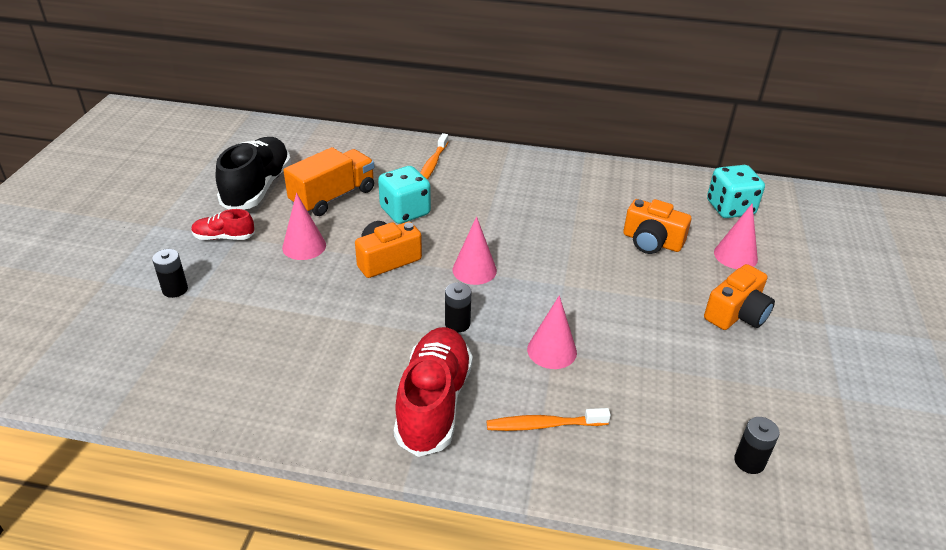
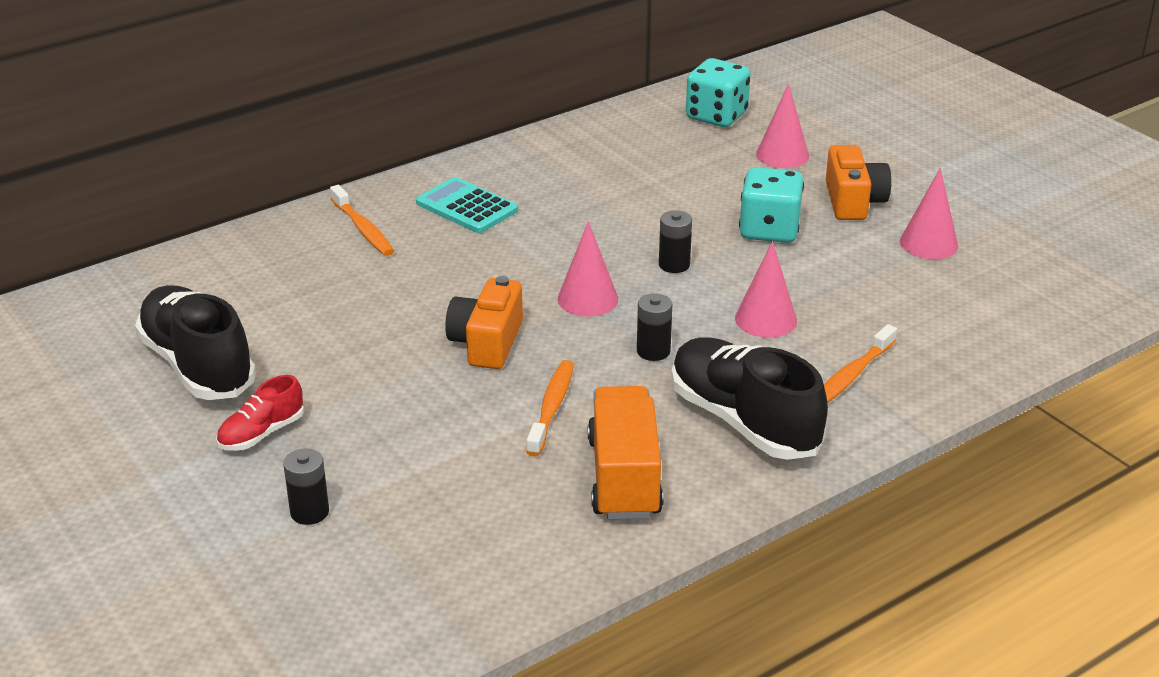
camera: 45 degrees left, 5 degrees down
pink cone [282,193,326,260] -> pink cone moved to [900,168,958,259]
orange truck [283,147,374,216] -> orange truck moved to [588,386,663,520]
turquoise dice [378,166,431,224] -> turquoise dice moved to [739,167,804,243]
red shoe [394,327,473,457] -> black shoe [671,337,828,460]
orange camera [623,199,691,254] -> none
black battery [734,417,780,474] -> black battery moved to [659,211,692,273]
none -> turquoise calculator [416,177,518,233]
none -> orange toothbrush [526,360,574,457]

